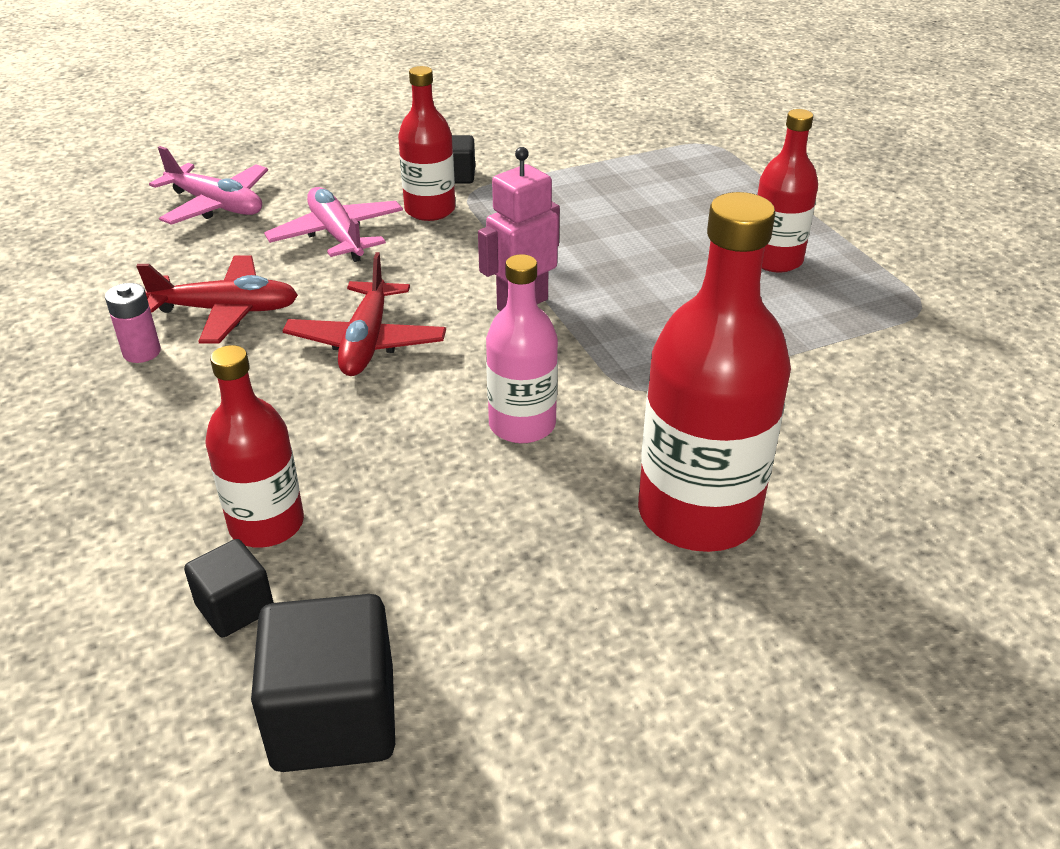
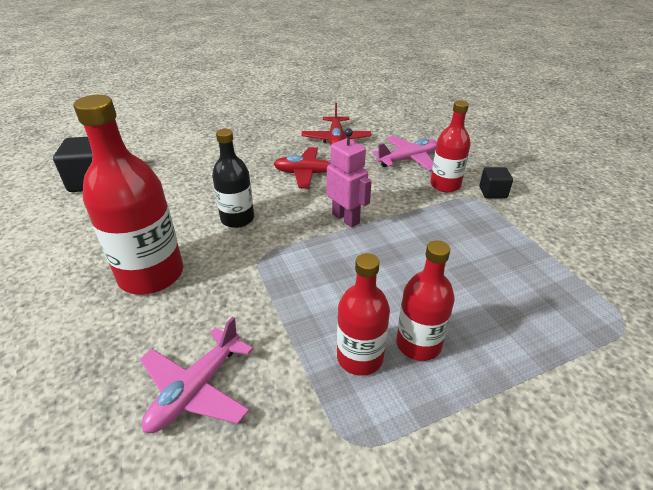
camera: 90 degrees right, 0 degrees up
pink battery [105,283,161,363] -> none
pink plane [149,146,268,225] -> pink plane moved to [140,317,253,433]
black cube [184,539,274,637] -> none
red bottle [206,345,304,548] -> red bottle moved to [337,253,390,376]
pink bottle [486,254,558,443] -> black bottle [212,129,254,228]

